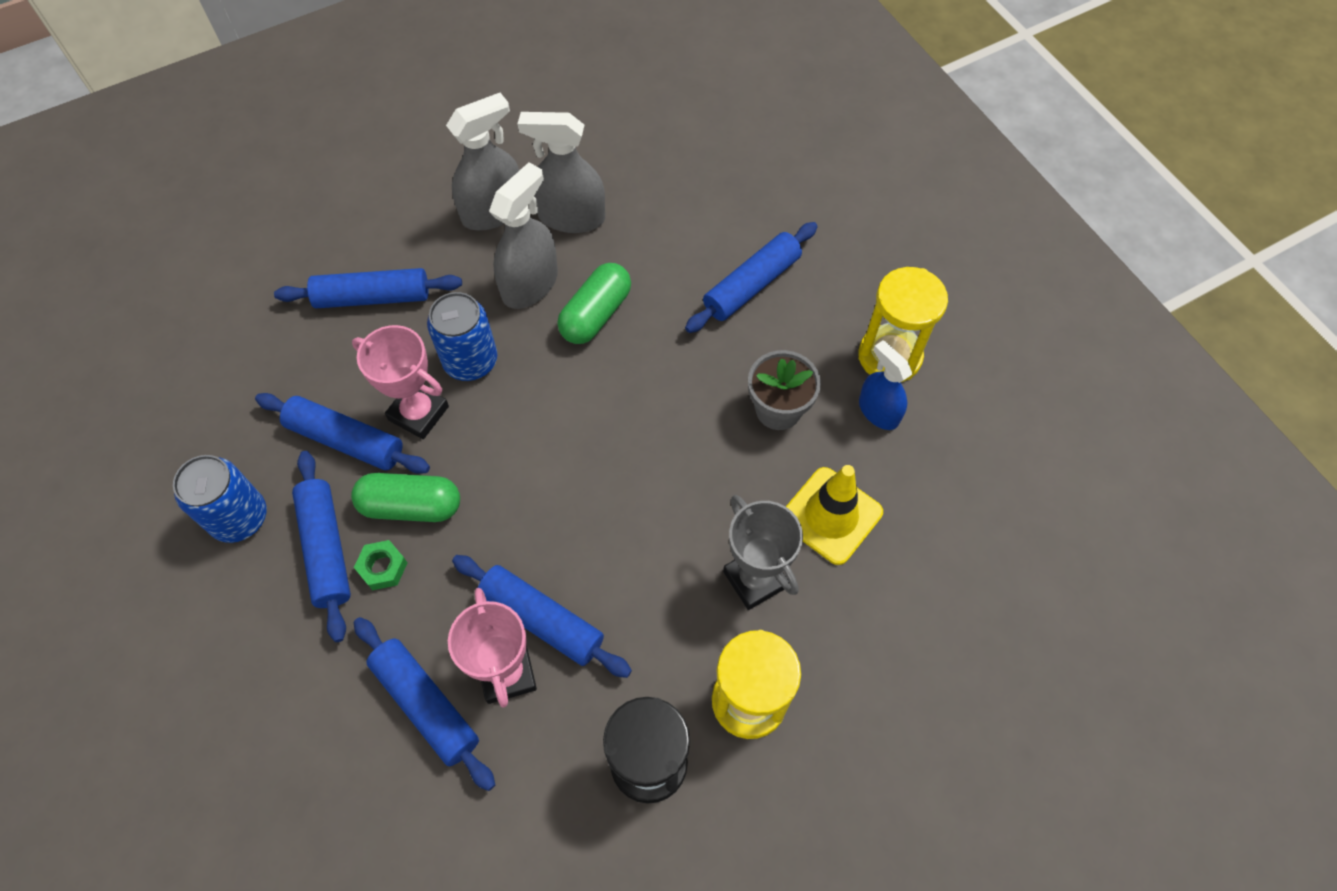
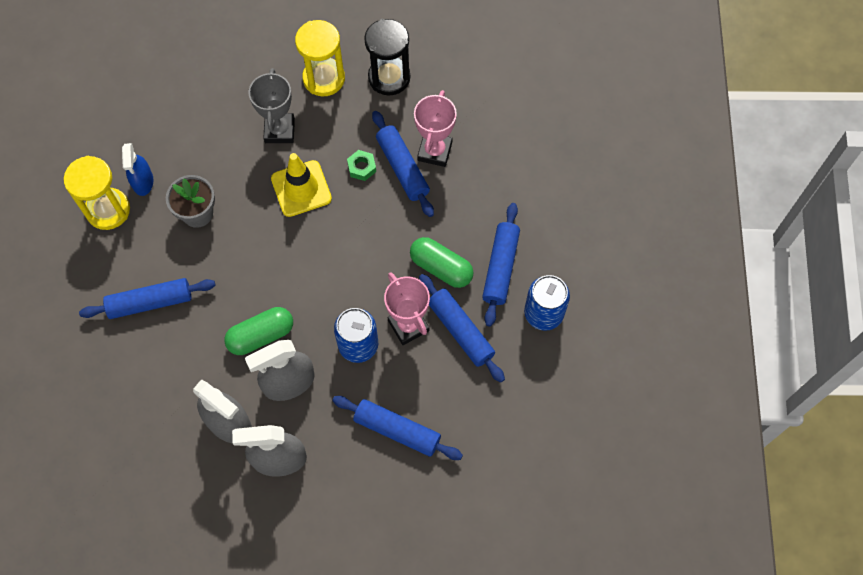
camera: 150 degrees left, 5 degrees up
green nut [354,540,407,590] -> green nut moved to [347,150,376,181]
blue rolling pin [354,617,495,791] -> none
yellow traffic cone [786,465,883,565] -> yellow traffic cone moved to [271,153,332,217]

